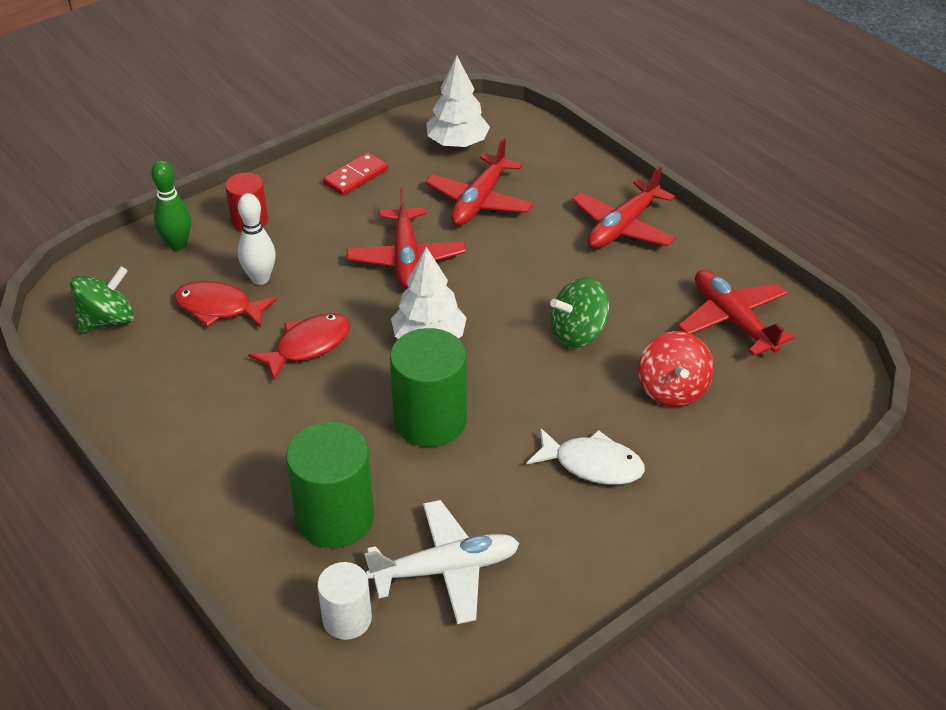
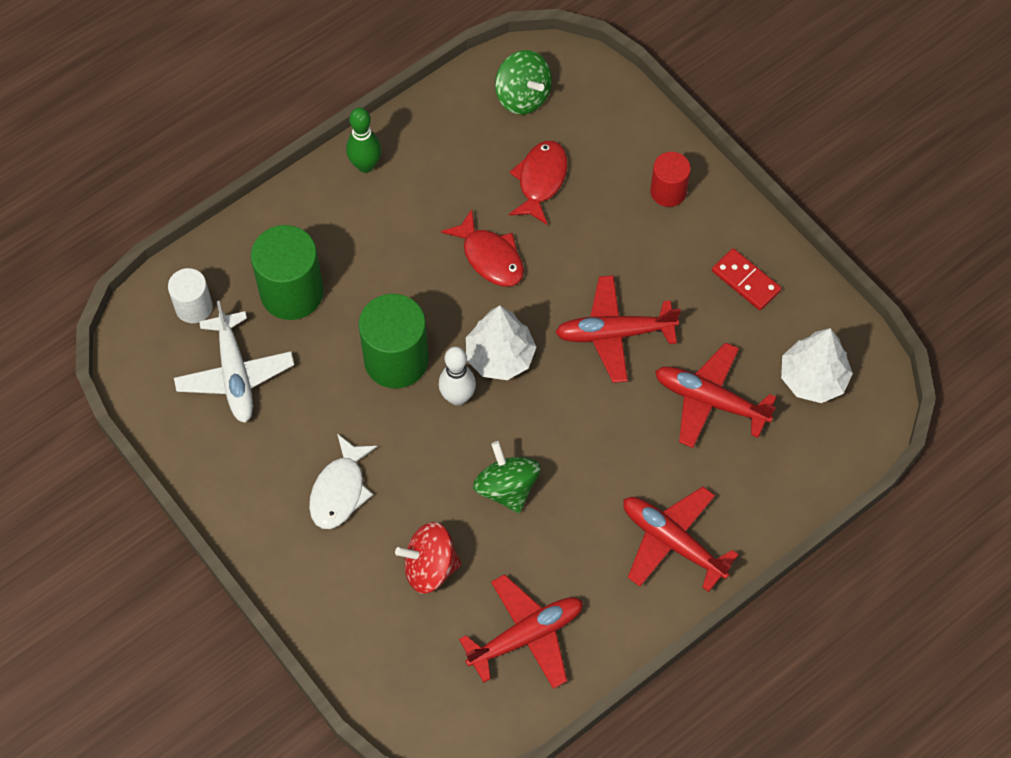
camera: 90 degrees right, 20 degrees up
green bowling pin [151,160,191,251] -> green bowling pin moved to [346,107,381,173]
white bowling pin [238,193,276,285] -> white bowling pin moved to [439,347,476,406]

